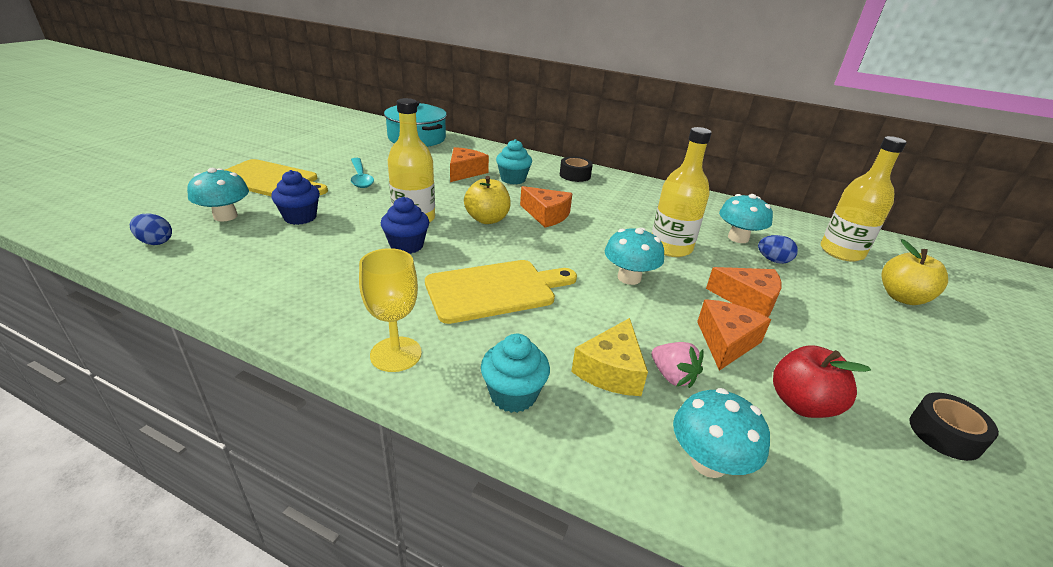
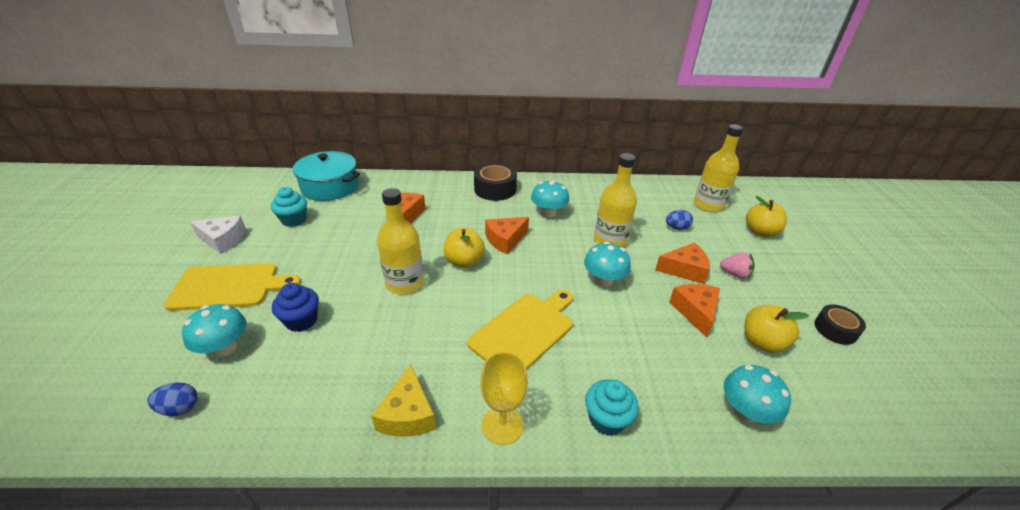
camera: 25 degrees left, 5 degrees up
turquoise spoon [351,158,374,188] -> none
blue cupcake [381,197,429,254] -> none
turquoise cupcake [496,139,532,185] -> turquoise cupcake moved to [271,187,307,227]
orange cheese [520,186,573,228] -> orange cheese turned 135 degrees clockwise [485,217,529,254]
black tape [560,157,593,182] -> black tape [474,163,517,201], size x1.56
yellow cheese [571,318,648,396] -> yellow cheese moved to [371,364,436,436]
pink strawberry [651,342,704,388] -> pink strawberry moved to [720,253,755,279]
turquoise mushroom [719,194,773,243] -> turquoise mushroom moved to [531,180,569,218]
red apple [773,345,871,418] -> yellow apple [745,305,809,353]
none -> white cheese [190,215,246,254]

